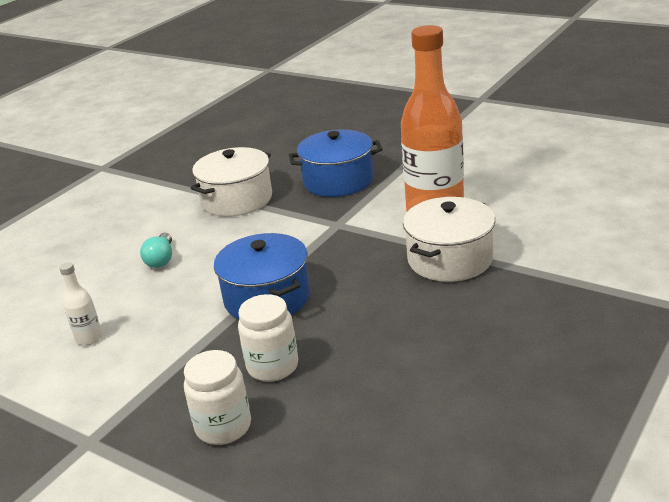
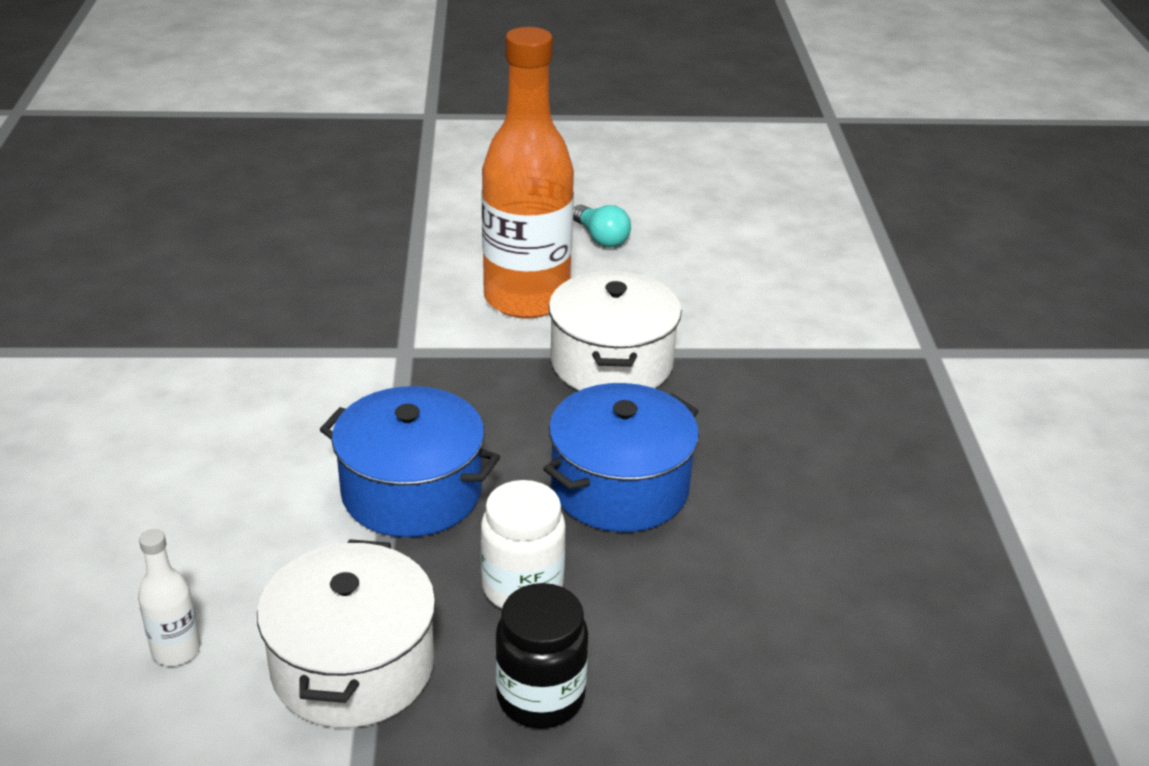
camera: 40 degrees left, 5 degrees up
turquoise light bulb [140,233,172,268] -> turquoise light bulb moved to [573,205,631,247]
white jar [184,350,251,445] -> black jar [495,583,588,728]
white pot [191,147,272,217] -> white pot moved to [257,539,436,728]
blue pot [289,129,382,197] -> blue pot moved to [543,383,699,532]

